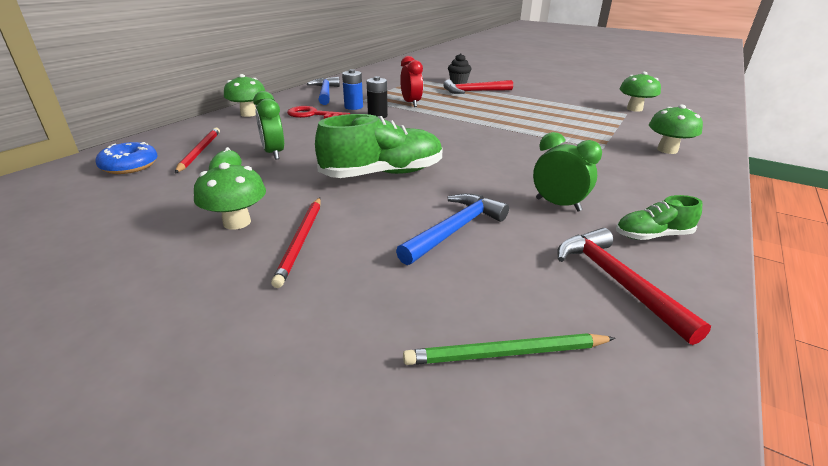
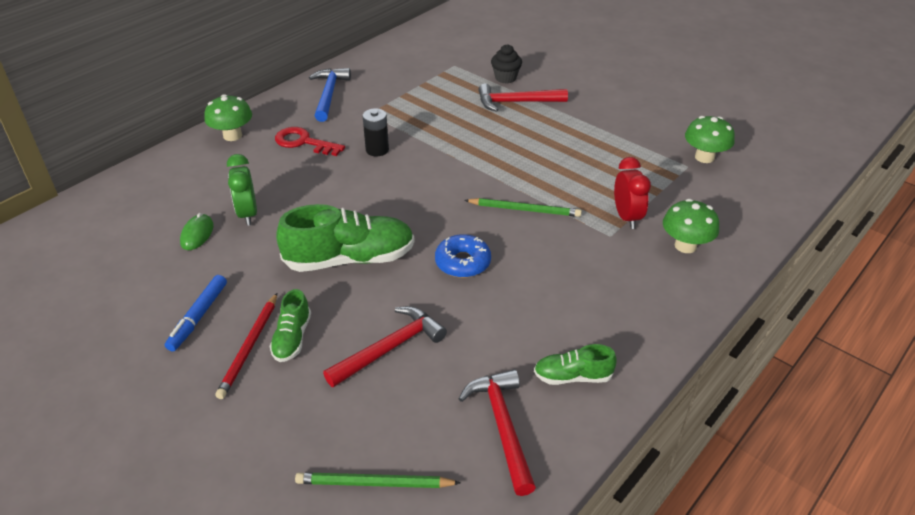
camera: 10 degrees right, 10 degrees up
blue donut [95,142,158,174] -> blue donut moved to [435,234,491,278]
red pencil [175,128,220,173] -> none
green mushroom [194,163,266,230] -> blue marker [165,275,227,351]
blue battery [342,69,363,110] -> none
blue hammer [396,193,509,265] -> red hammer [323,306,447,387]
red clock [400,56,423,107] -> red clock moved to [614,157,651,229]
green clock [533,132,602,211] -> none
none -> green shoe [270,289,311,362]
none -> green pencil [465,198,582,217]

